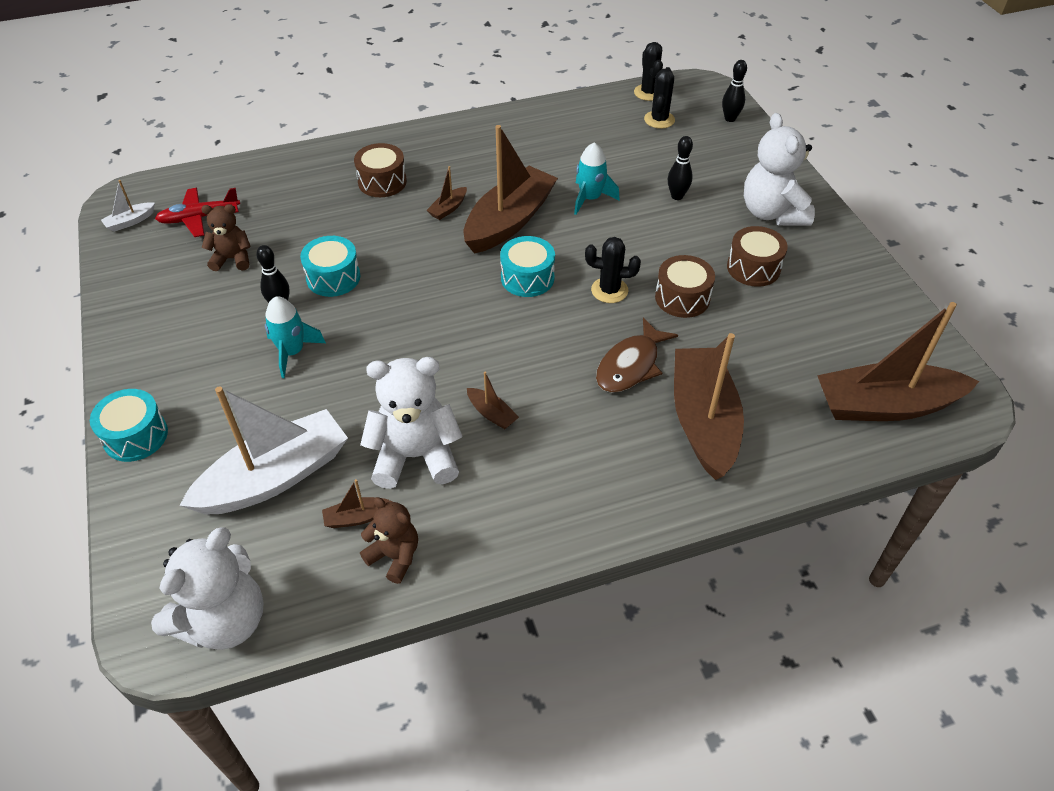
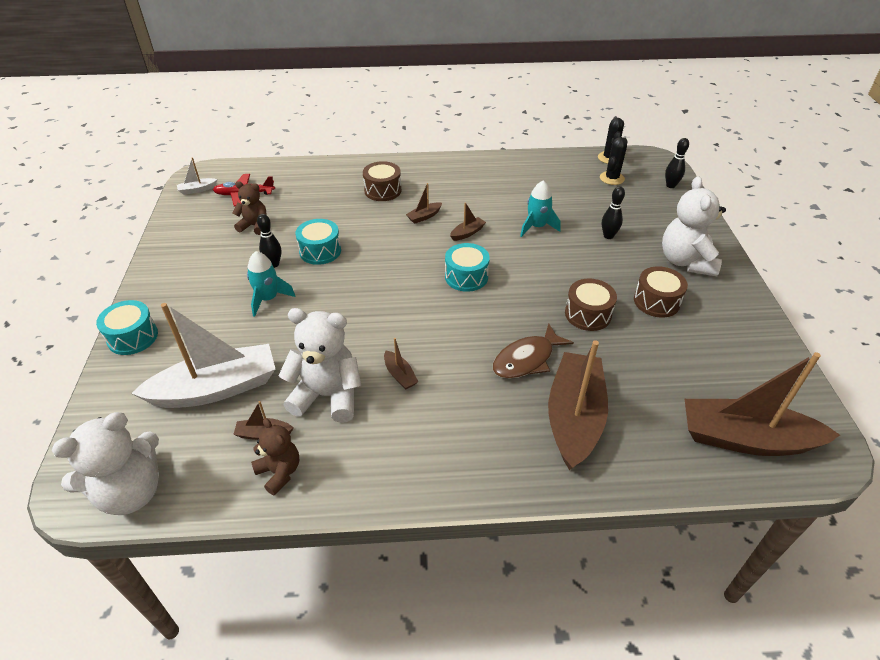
camera: 15 degrees right, 5 degrees down
brown boat [464,125,558,254] -> brown boat [450,202,486,241], size x0.41
black cactus [585,237,641,303] -> none

